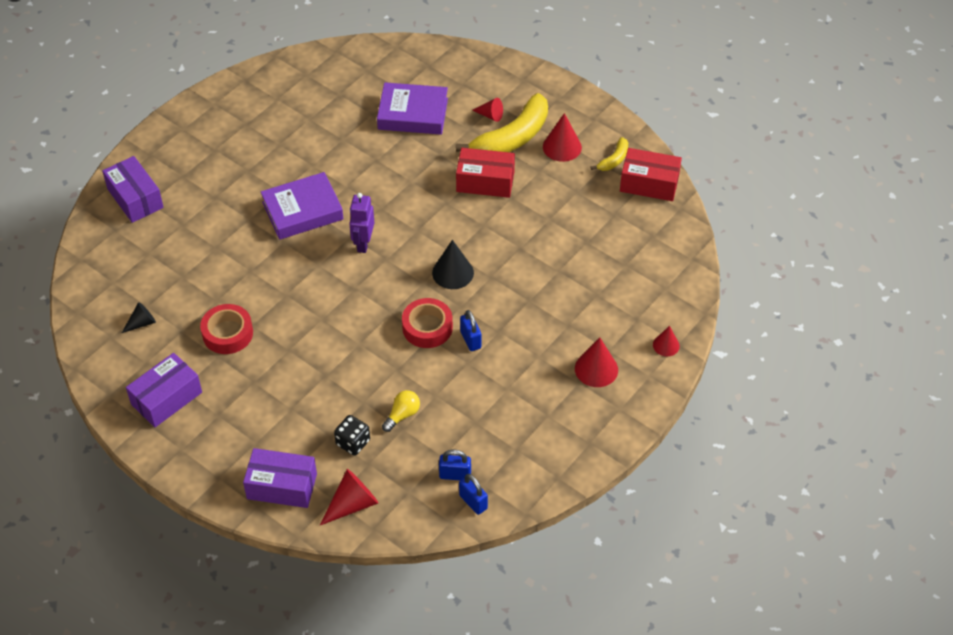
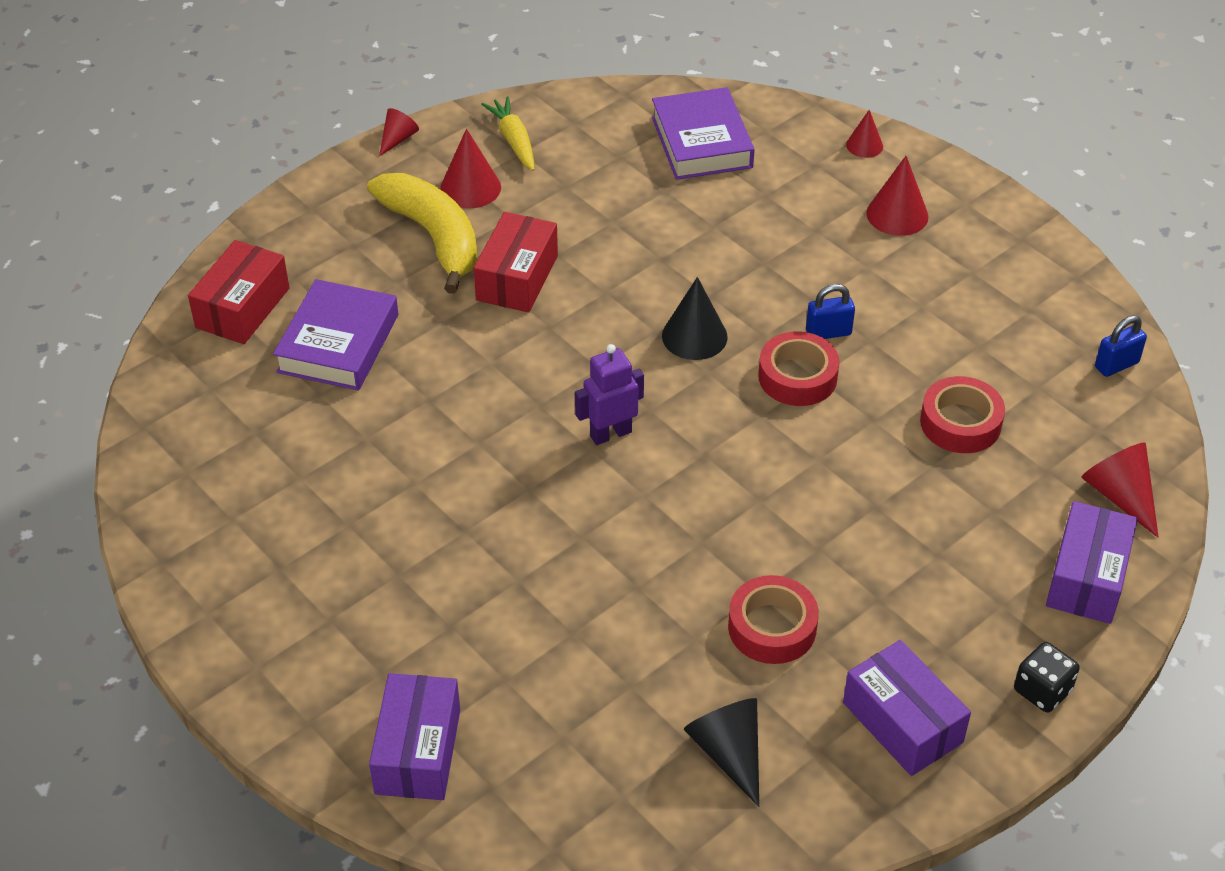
camera: 80 degrees left, 5 degrees down
purple box [102,156,164,223] -> purple box turned 60 degrees counterclockwise [369,673,460,800]
black cone [122,302,156,333] -> black cone [684,698,759,807], size x1.61
purple book [261,172,344,240] -> purple book moved to [652,87,755,180]
black dice [334,415,370,456] -> black dice moved to [1014,642,1080,713]
purple robot [349,193,374,253] -> purple robot turned 135 degrees clockwise [575,344,644,445]
yellow light bulb [382,390,420,432] -> red tape [920,376,1005,453]
blue padlock [439,449,471,480] -> none
red cone [472,98,503,122] -> red cone moved to [379,108,419,157]
yellow banana [591,137,628,171] -> yellow carrot [481,96,534,171]
red box [620,148,682,201] -> red box moved to [188,240,289,344]

